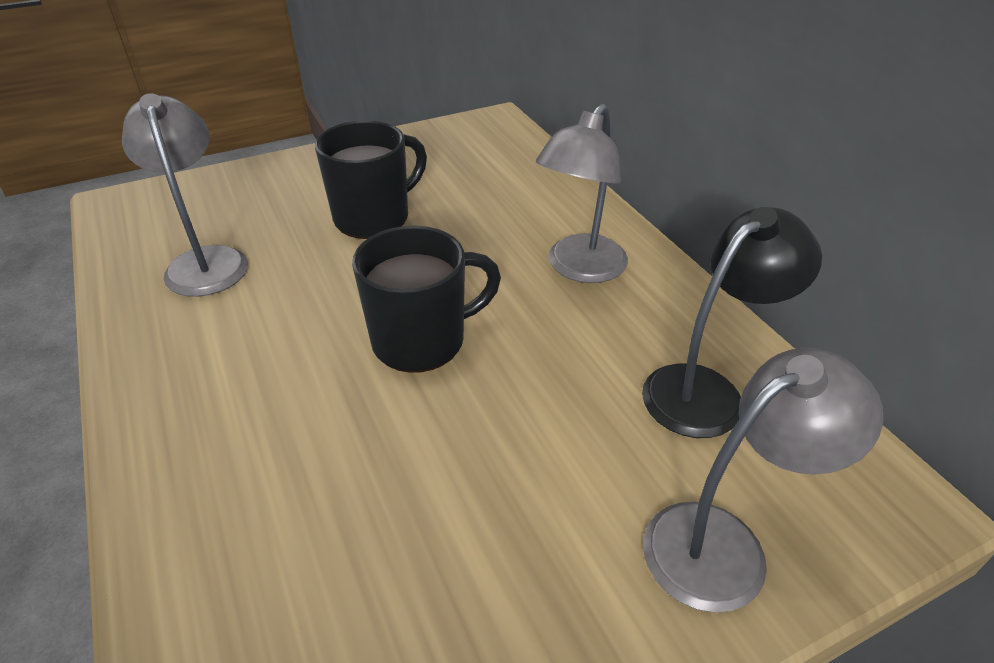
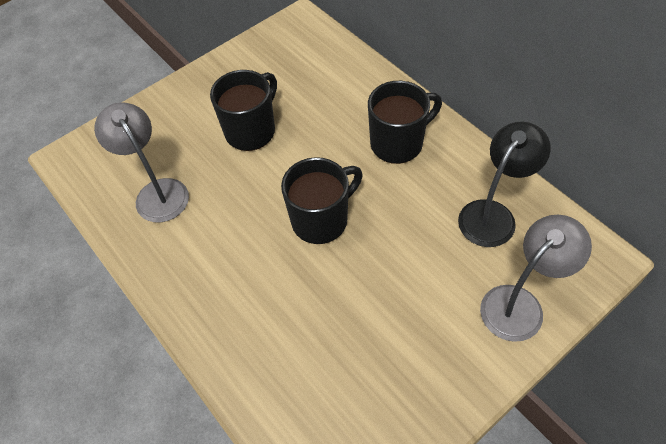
camera: 10 degrees left, 15 degrees up
grey lamp [536,104,628,283] -> black mug [368,81,442,164]

